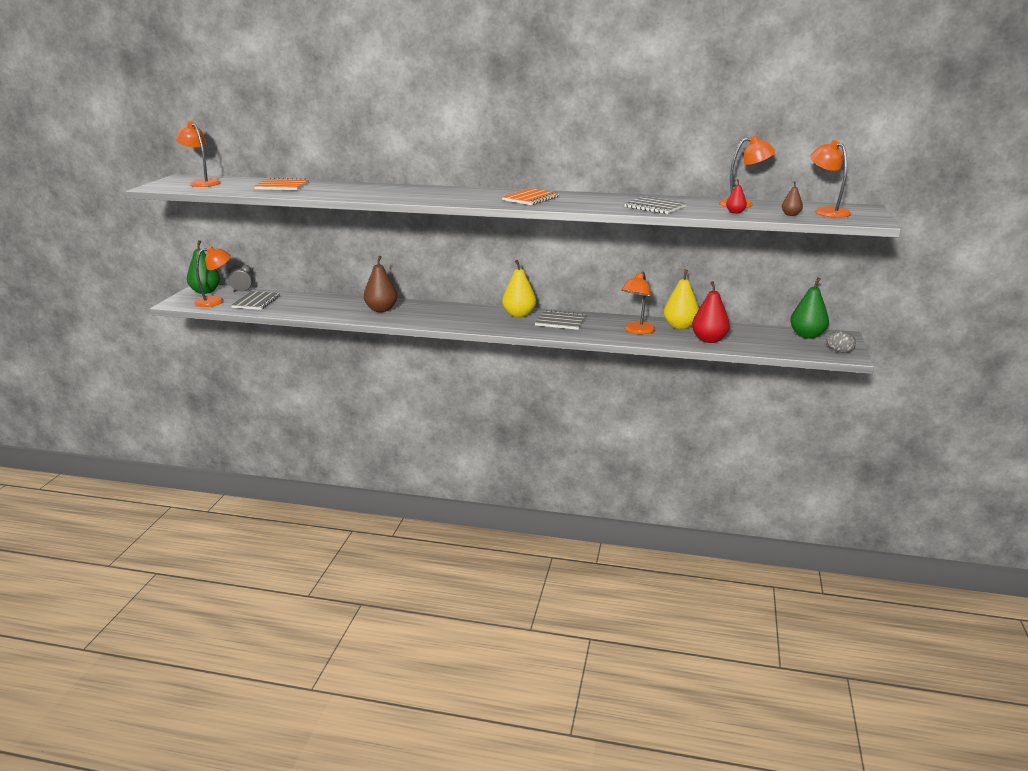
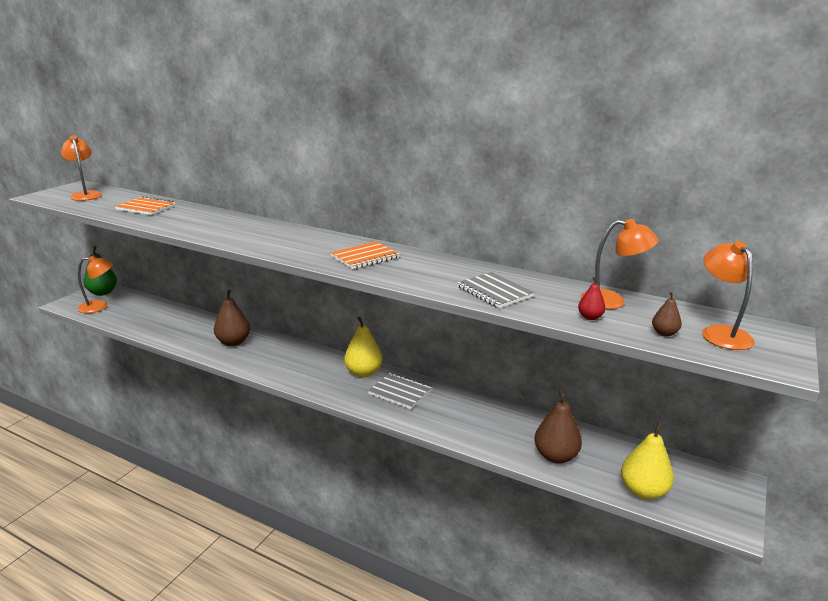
camera: 15 degrees right, 0 degrees up
grey clock [228,265,253,292] -> none
grey notebook [231,291,280,310] -> none
orange lamp [622,271,656,334] -> none
yellow pear [664,269,699,329] -> yellow pear moved to [621,422,674,500]
red pear [692,281,730,343] -> brown pear [534,391,582,464]
green pear [790,278,829,339] -> none
grey egg [826,331,856,353] -> none

